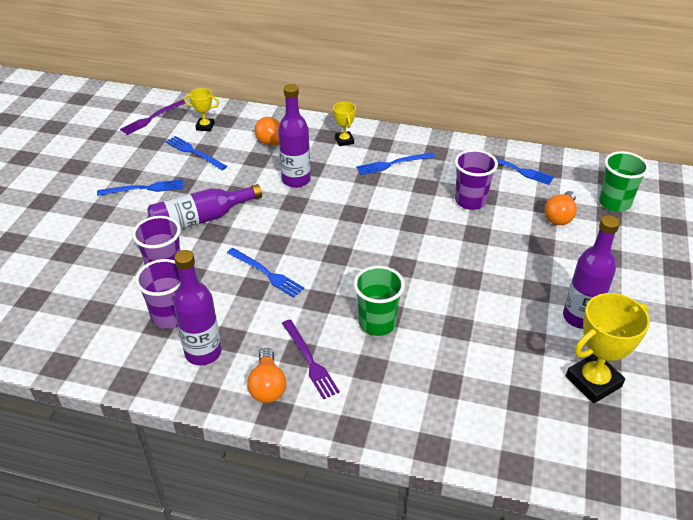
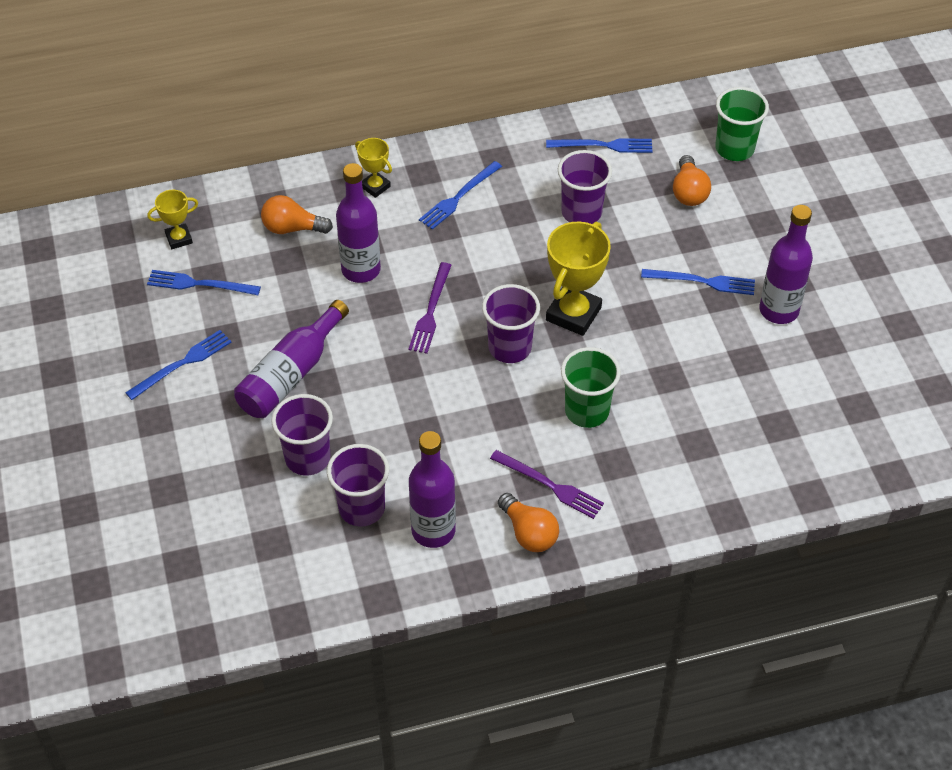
camera: 30 degrees left, 10 degrees up
purple fork [120,99,185,135] -> purple fork moved to [408,262,452,354]
blue fork [227,248,304,298] -> blue fork moved to [641,269,755,295]
yellow trophy [566,293,650,404] -> yellow trophy moved to [546,222,611,336]
none -> purple cup [482,284,540,363]

